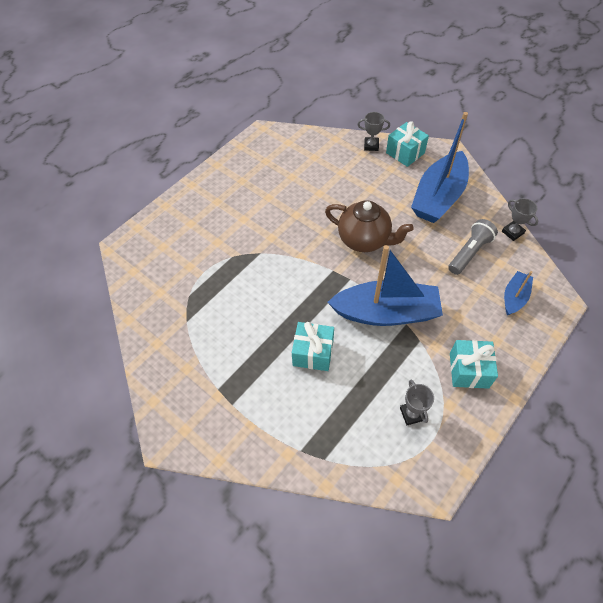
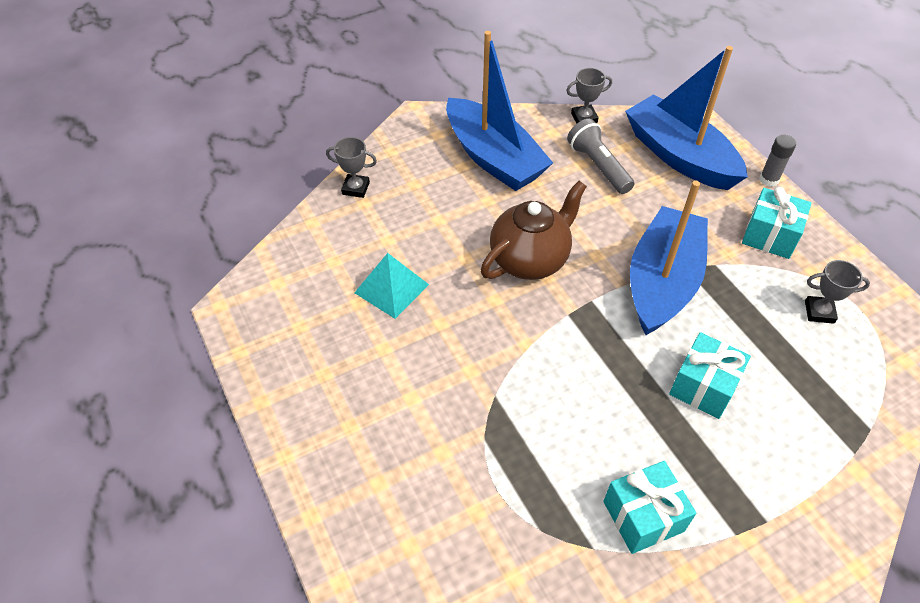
camera: 70 degrees left, 5 degrees down
grey trophy [357,112,390,151] -> grey trophy turned 75 degrees clockwise [326,137,377,198]
turquoise gift [386,121,429,167] -> turquoise gift moved to [603,461,696,554]
blue boat [504,271,533,316] -> blue boat [625,46,748,190], size x2.03
none -> turquoise pyramid [354,253,429,319]
none -> grey glue stick [759,135,796,187]

